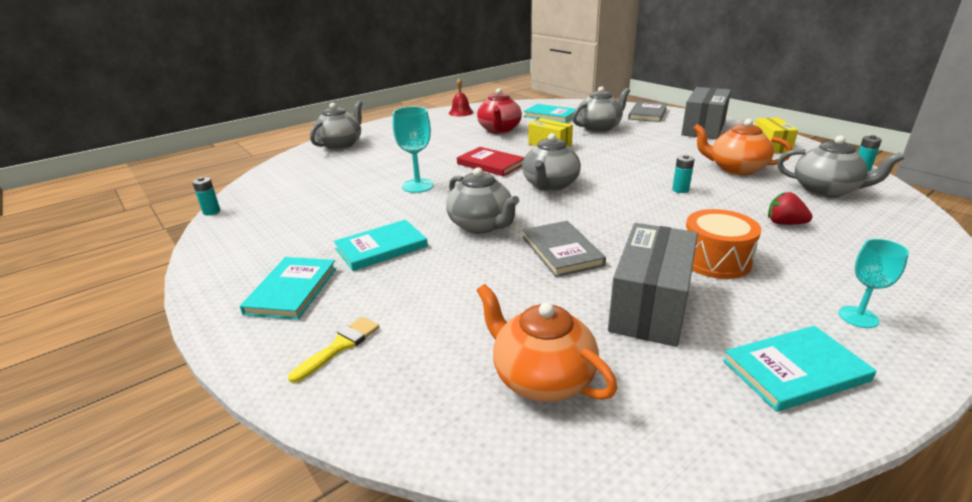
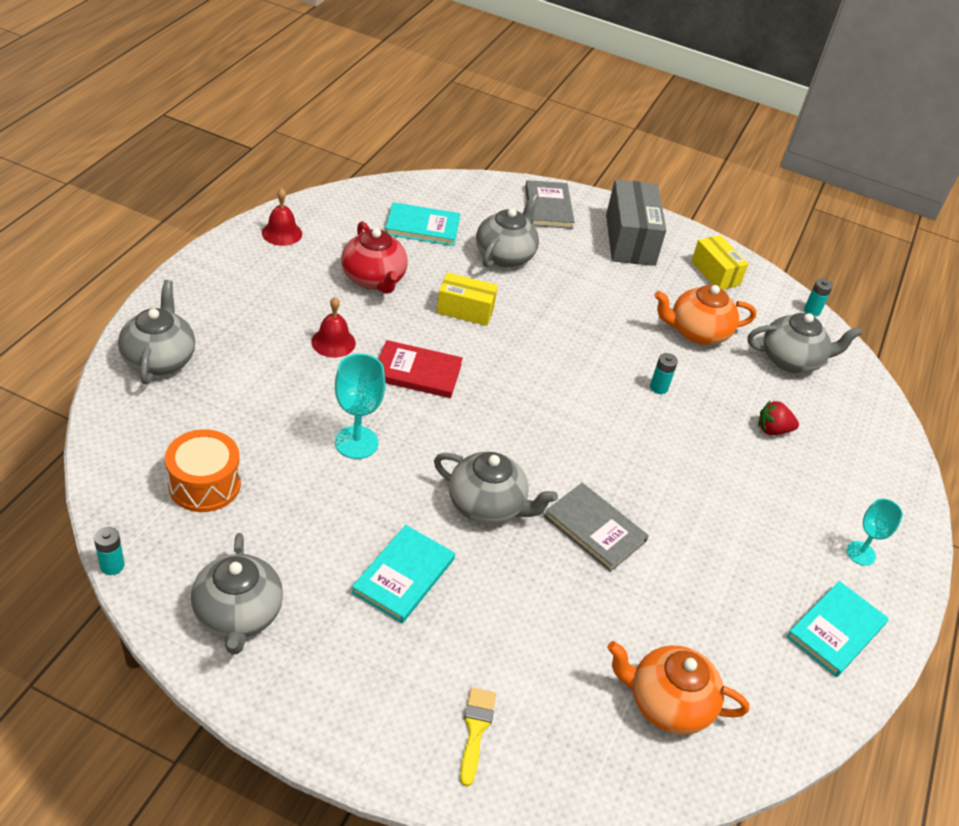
camera: 35 degrees left, 15 degrees up
turquoise book [240,257,337,320] -> none
grey teapot [522,133,581,191] -> grey teapot moved to [191,533,283,654]
grey box [608,223,698,347] -> none
orange drum [685,209,761,279] -> orange drum moved to [165,429,241,512]
none -> red bell [311,297,356,358]

